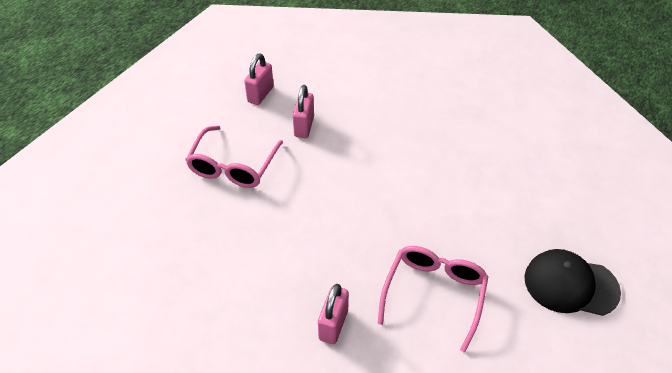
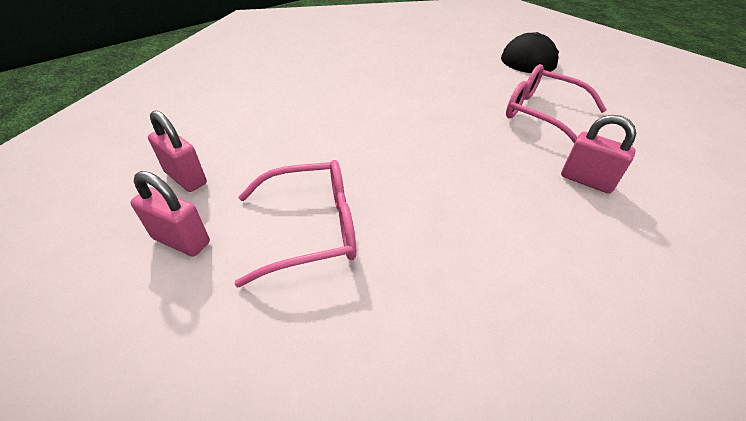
camera: 75 degrees left, 5 degrees down
pink glasses [185,126,283,188] -> pink glasses turned 45 degrees counterclockwise [234,160,356,288]
pink padlock [293,85,314,138] -> pink padlock moved to [131,171,210,257]

